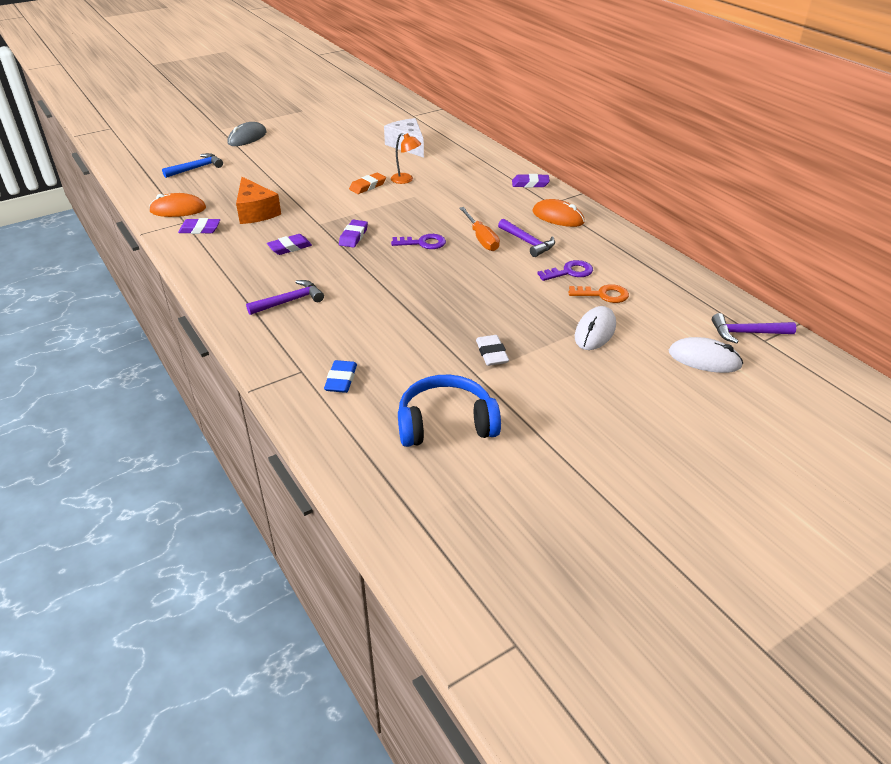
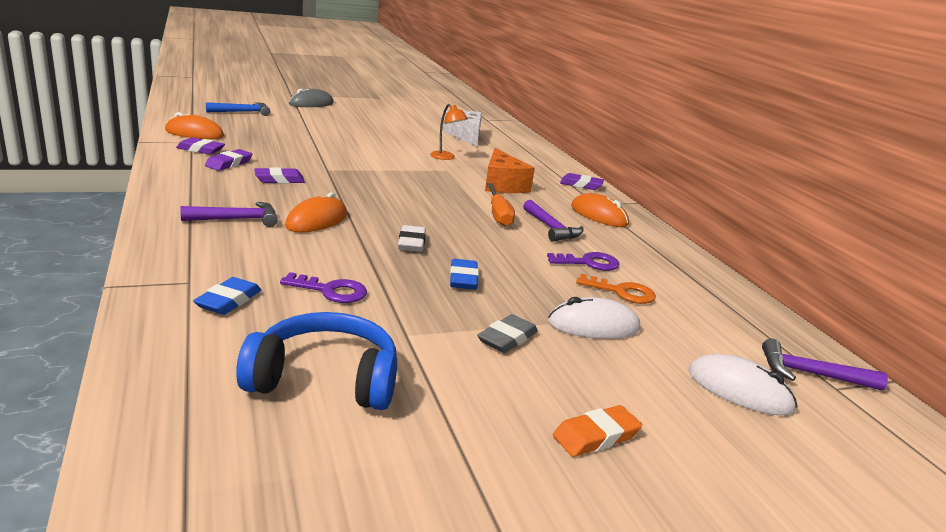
camera: 10 degrees right, 15 degrees down
orange cheese [236,177,281,224] -> orange cheese moved to [485,148,535,193]
purple eraser [339,220,368,248] -> purple eraser moved to [205,149,252,171]
orange eraser [349,173,386,194] -> orange eraser moved to [553,405,642,457]
purple key [391,234,446,249] -> purple key moved to [280,272,367,303]
white eraser [476,335,509,366] -> white eraser moved to [398,225,426,252]
white mouse [575,306,616,350] -> white mouse turned 45 degrees clockwise [548,297,640,339]
none -> orange mouse [285,192,347,233]
none -> blue eraser [450,259,479,290]
none -> grey eraser [477,314,538,353]

